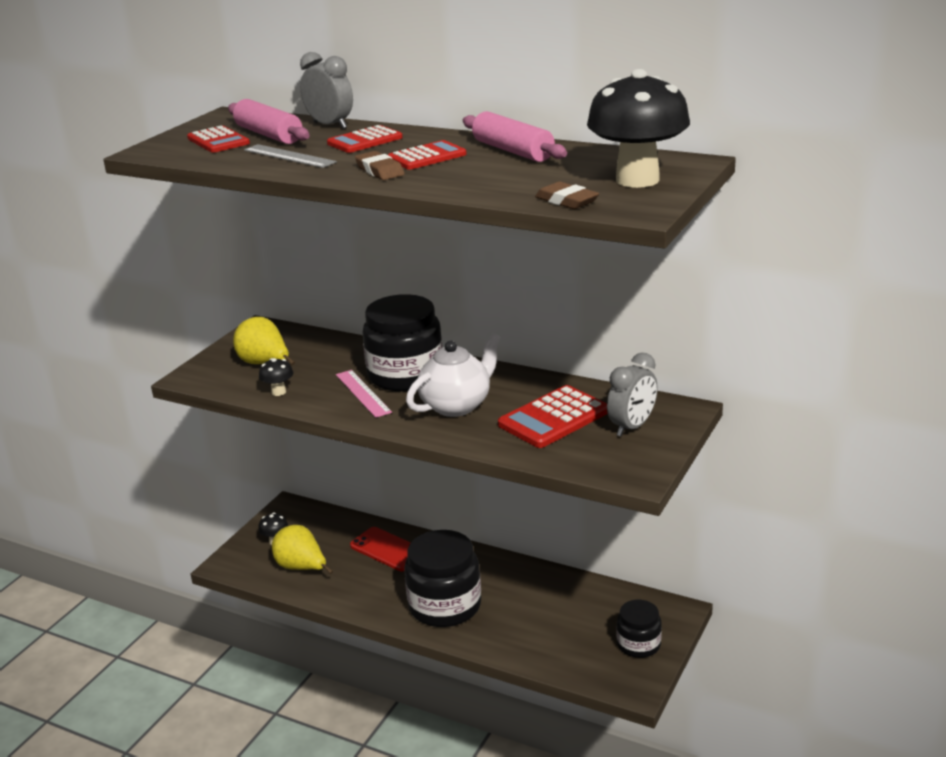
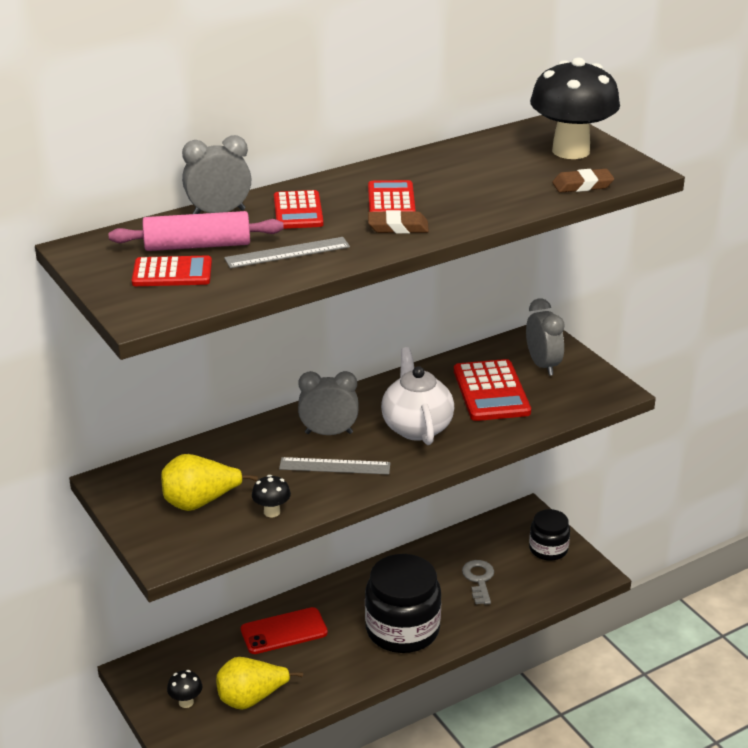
camera: 60 degrees left, 5 degrees up
pink ruler [336,370,392,418] -> grey ruler [279,457,390,475]
black jar [362,294,443,392] -> grey clock [298,371,358,435]
pink rolling pin [463,111,567,162] -> none
none -> grey key [462,560,494,605]

